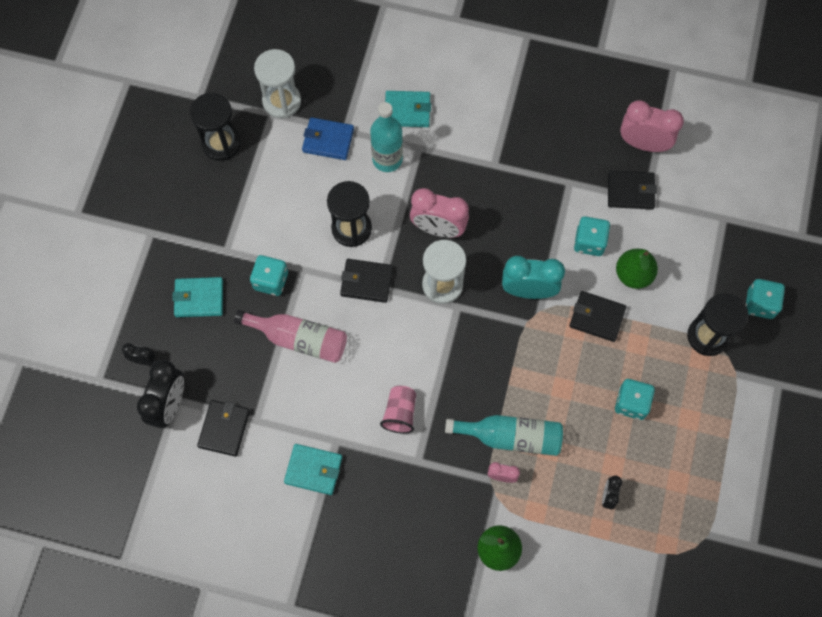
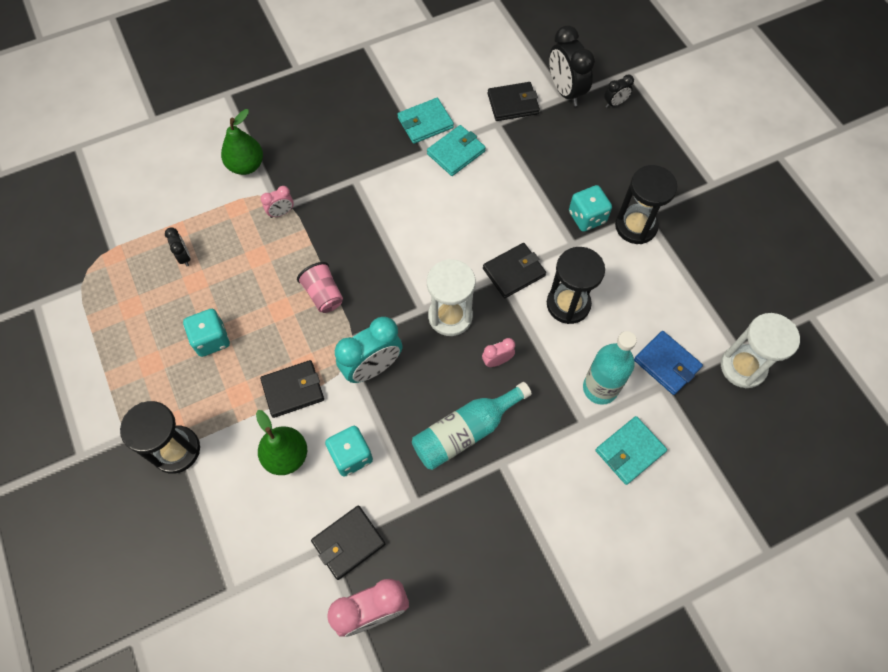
camera: 140 degrees right, 5 degrees down
turquoise wallet [172,277,223,317] -> turquoise wallet moved to [427,125,486,176]
black hourglass [190,93,241,161] -> black hourglass moved to [615,165,678,244]
black wallet [197,400,250,457] -> black wallet turned 75 degrees counterclockwise [488,82,540,121]
pink bottle [234,310,347,363] -> none
blue wallet [302,117,354,160] -> blue wallet turned 75 degrees clockwise [634,331,703,395]
pink cup [380,386,416,434] -> pink cup moved to [297,262,343,313]
pink clock [410,188,469,238] -> pink clock [482,338,515,367], size x0.50
turquoise bottle [445,415,563,456] -> turquoise bottle moved to [412,382,532,470]
turquoise dice [746,279,785,319] -> none

